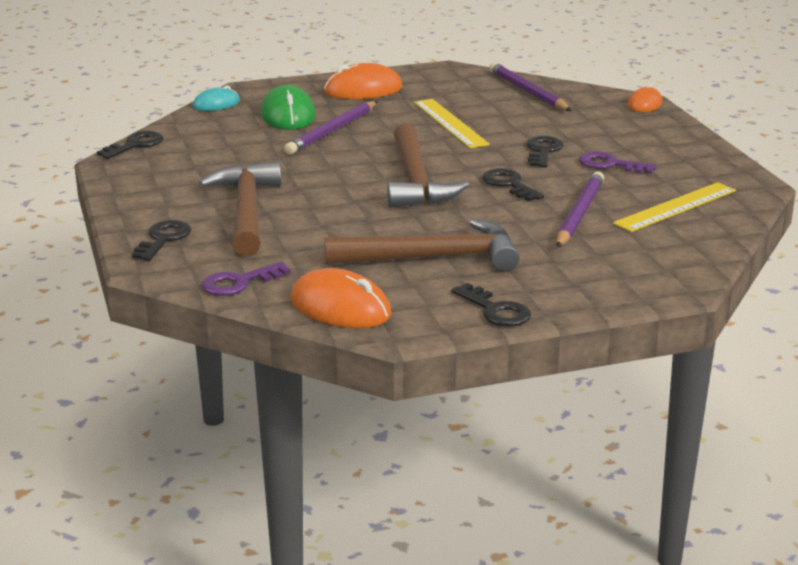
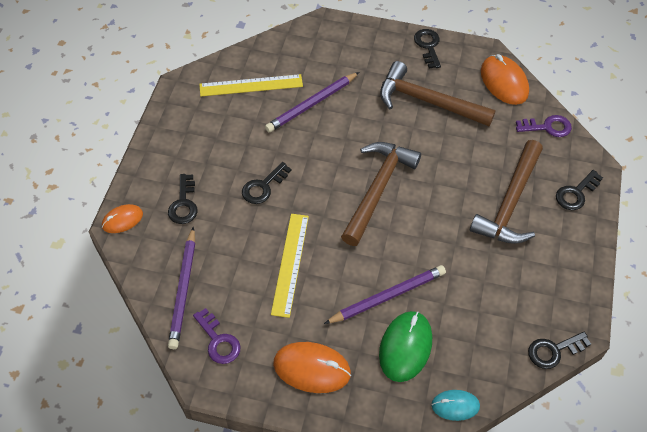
camera: 150 degrees left, 30 degrees up
black key [482,168,544,201] -> black key moved to [168,174,197,224]
purple key [579,151,657,174] -> purple key moved to [193,308,240,364]

